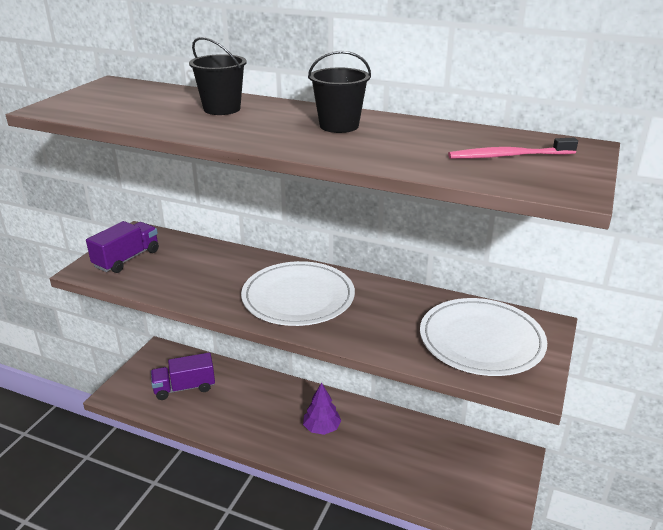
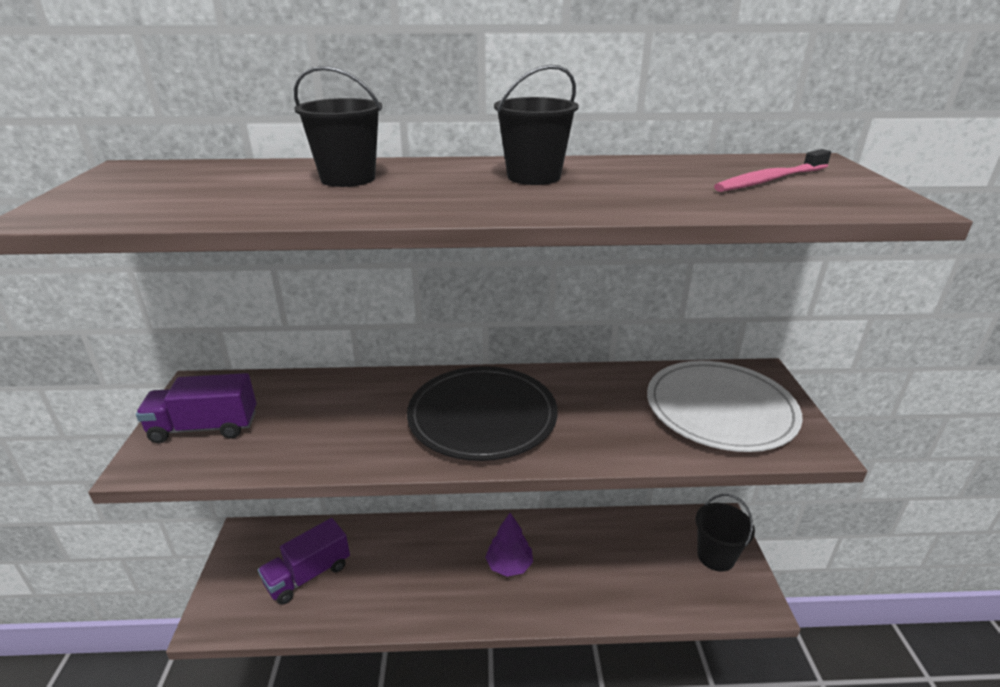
camera: 25 degrees left, 0 degrees up
purple truck [86,221,159,273] -> purple truck turned 105 degrees counterclockwise [136,373,256,443]
white plate [241,261,355,326] -> black plate [407,366,558,461]
none -> black bucket [695,494,755,572]

